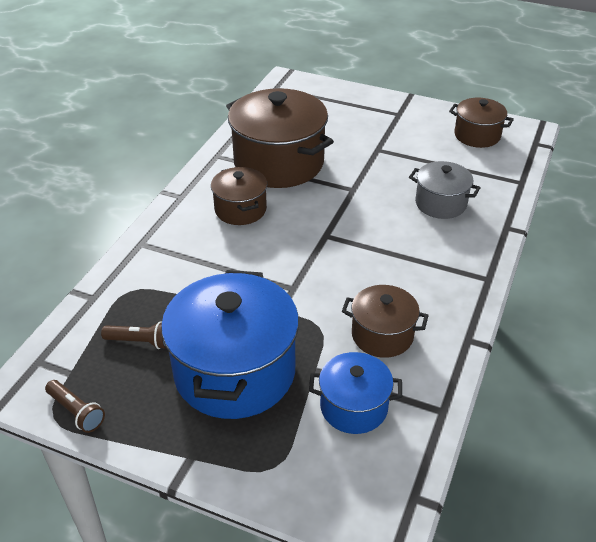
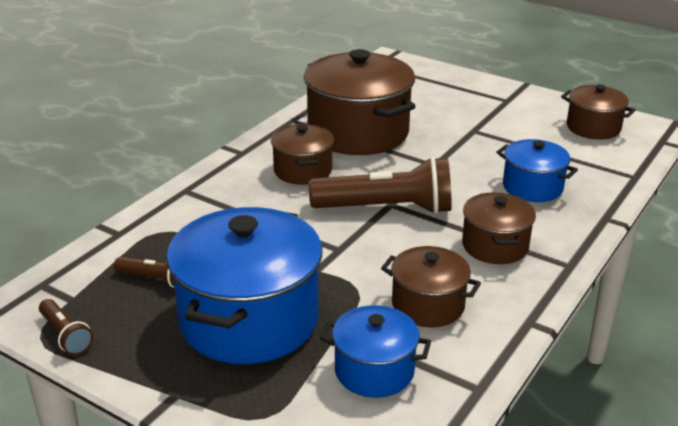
camera: 10 degrees right, 10 degrees down
grey pot [409,161,481,219] -> blue pot [496,139,578,202]
none -> brown flashlight [309,157,452,214]
none -> brown pot [462,192,536,264]

